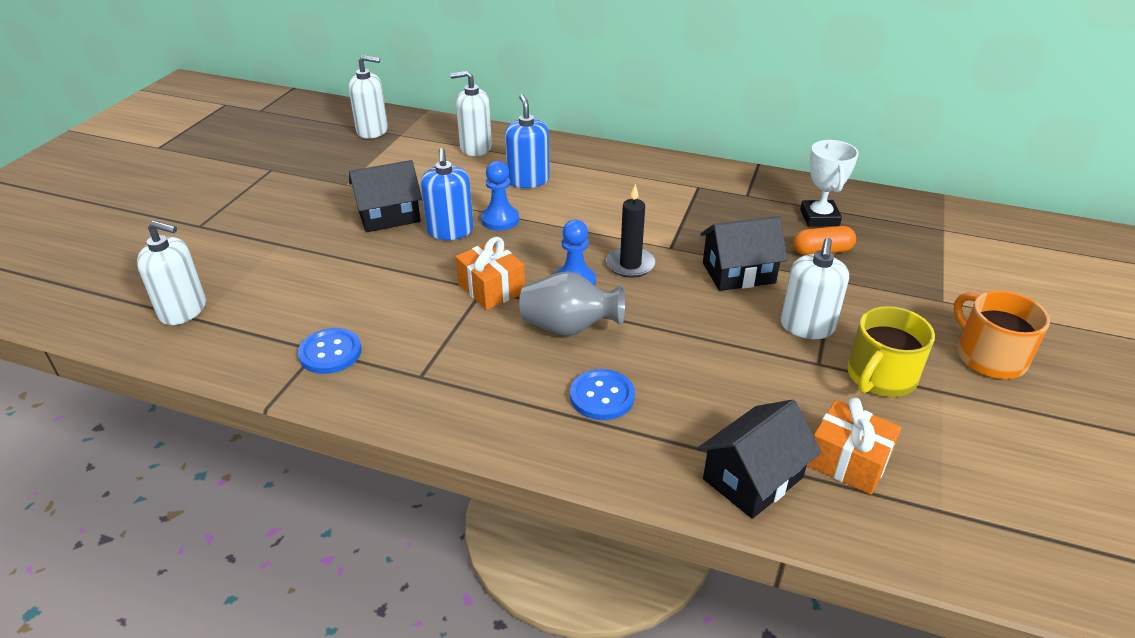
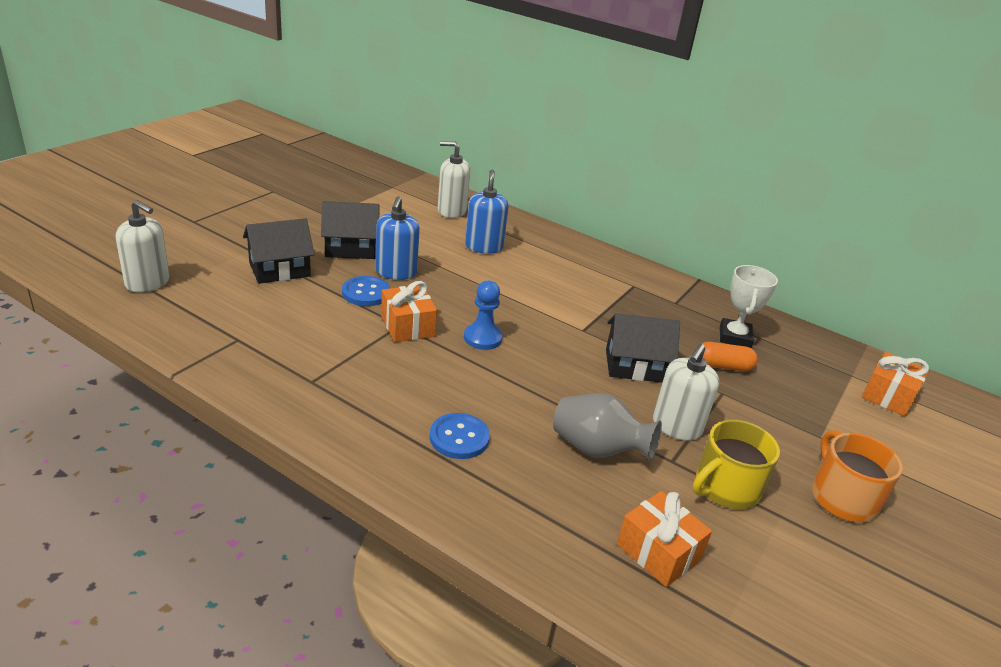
camera: 10 degrees right, 5 degrees down
blue button [298,328,362,374] -> blue button moved to [342,276,390,306]
white soap dispenser [349,55,388,139] -> none
blue pawn [481,161,519,231] -> none
grey vase [519,271,626,336] -> grey vase moved to [553,393,662,461]
black candle [606,184,656,278] -> none
black house [697,399,822,519] -> black house moved to [243,218,315,284]
none -> orange gift [862,352,929,417]

